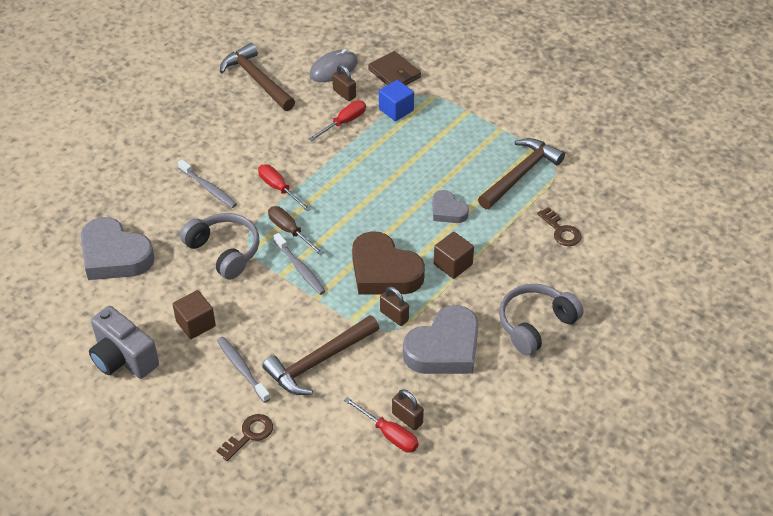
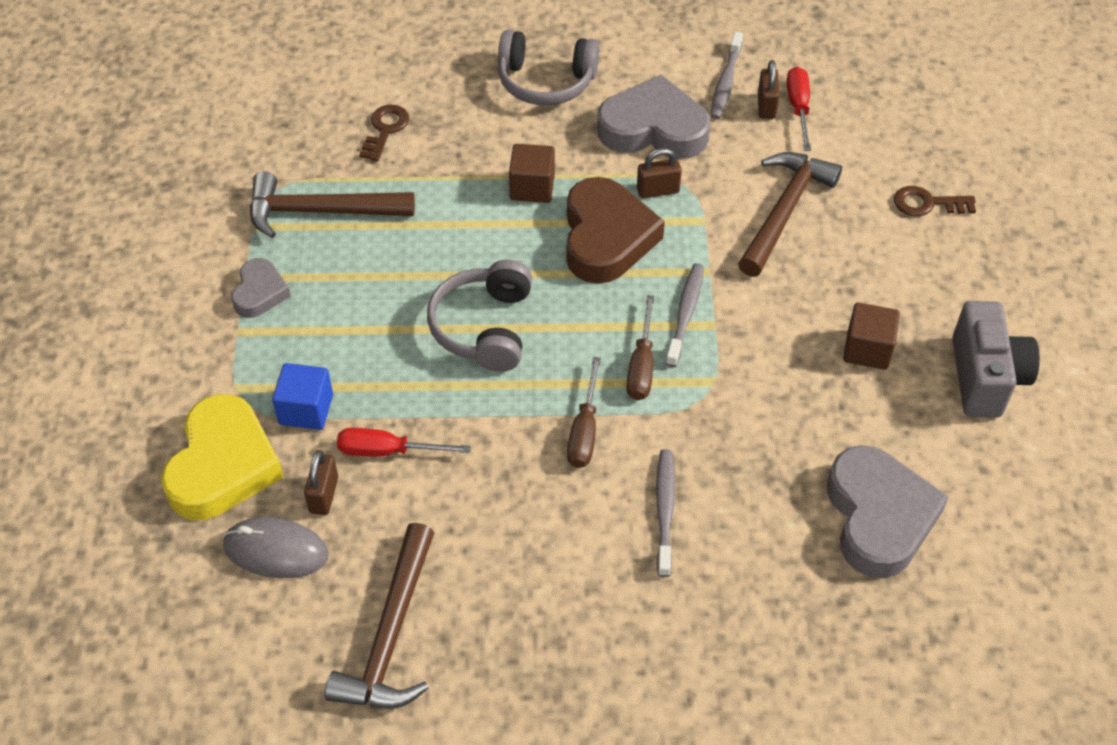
camera: 130 degrees left, 5 degrees up
grey headphones [180,213,259,280] -> grey headphones moved to [427,260,532,372]
grey toothbrush [217,337,271,403] -> grey toothbrush moved to [710,31,743,119]
red screwdriver [258,164,311,211] -> brown screwdriver [567,357,601,468]
brown hammer [262,315,379,395] -> brown hammer turned 75 degrees counterclockwise [738,152,842,277]
brown wallet [368,51,421,85] -> yellow heart [161,394,284,520]
brown padlock [380,286,409,326] -> brown padlock turned 75 degrees clockwise [637,148,682,199]
grey heart [432,190,469,223] -> grey heart moved to [231,258,291,318]

